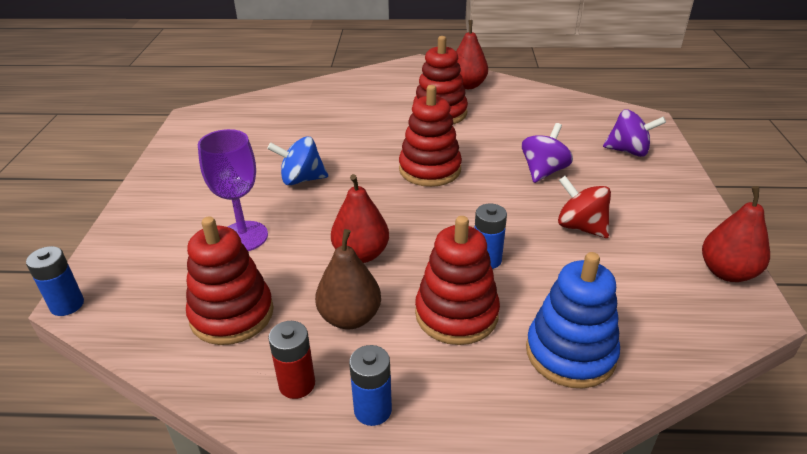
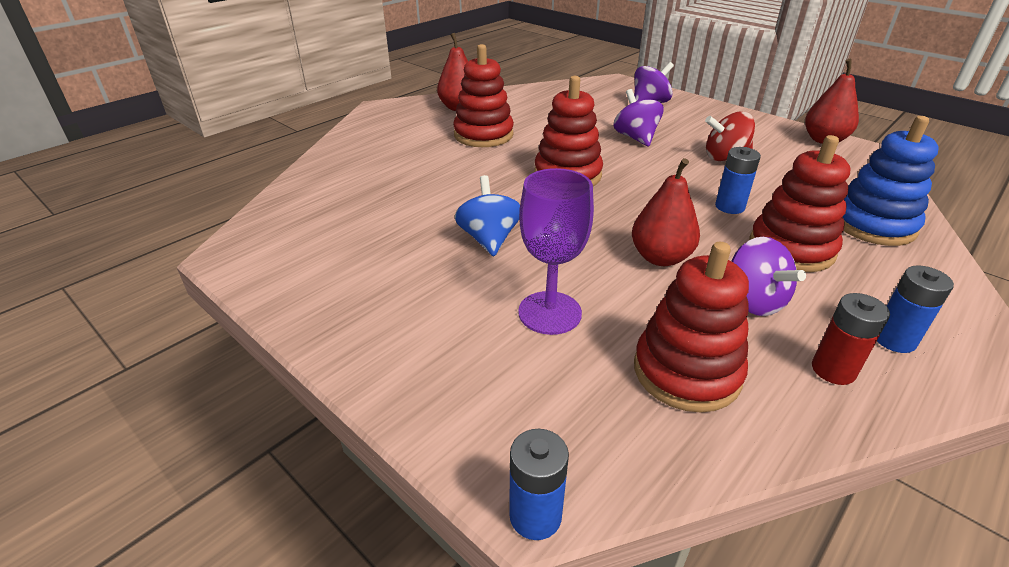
camera: 50 degrees left, 0 degrees up
blue spinning top [267,137,328,185] -> blue spinning top turned 135 degrees clockwise [454,175,520,256]
brown pear [315,229,381,329] -> purple spinning top [732,237,806,316]

